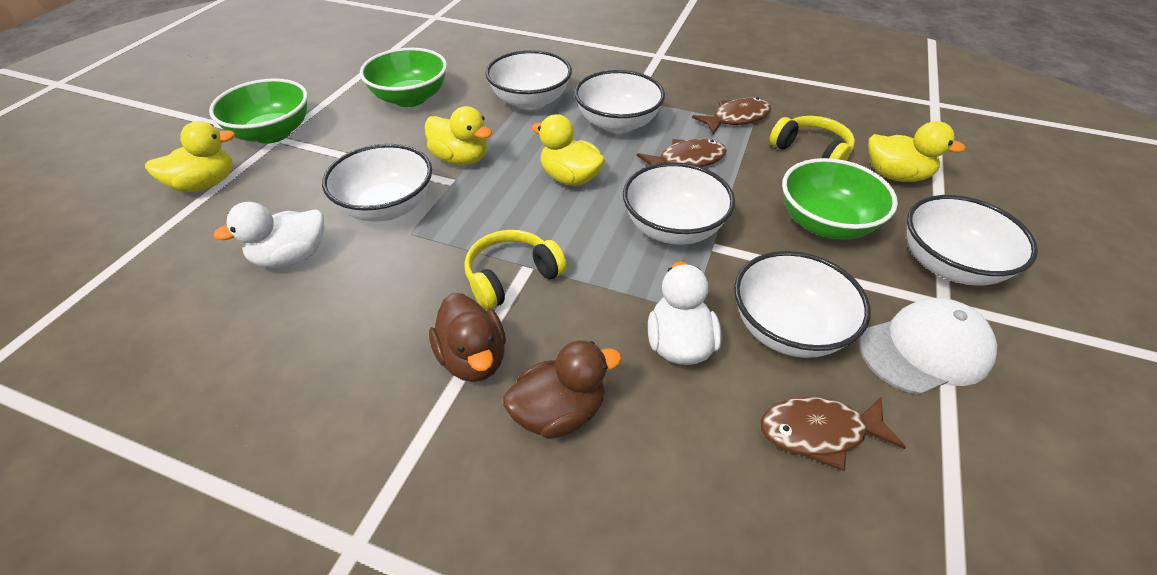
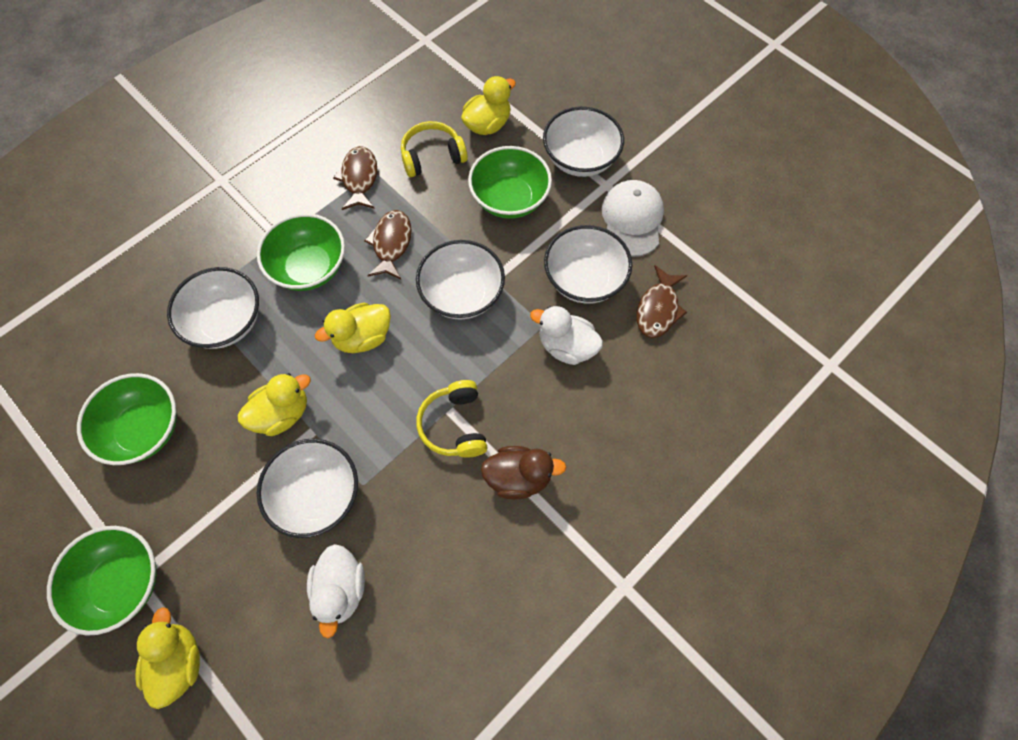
camera: 65 degrees left, 20 degrees up
brown duck [503,340,622,439] -> none
white bowl [574,70,665,133] -> green bowl [257,213,345,291]

